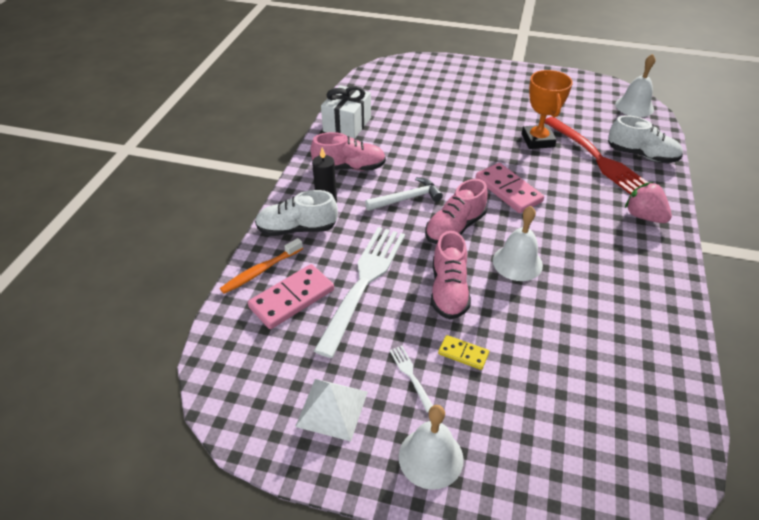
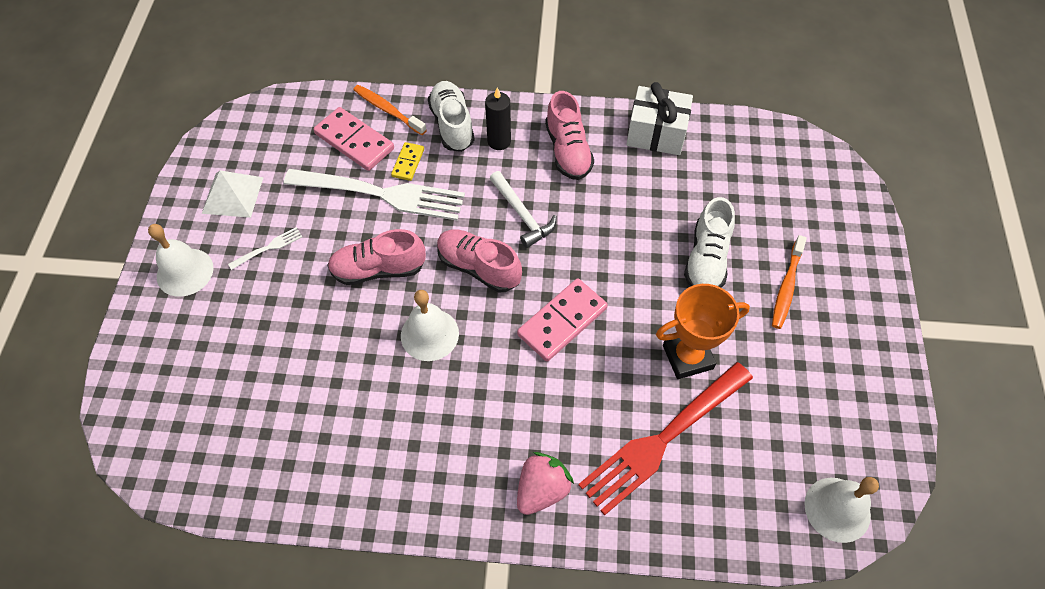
camera: 80 degrees right, 15 degrees up
yellow domino [438,335,489,370] -> yellow domino moved to [391,142,424,181]
white shoe [608,115,683,163] -> white shoe moved to [684,197,735,288]
none -> orange toothbrush [772,235,807,329]

